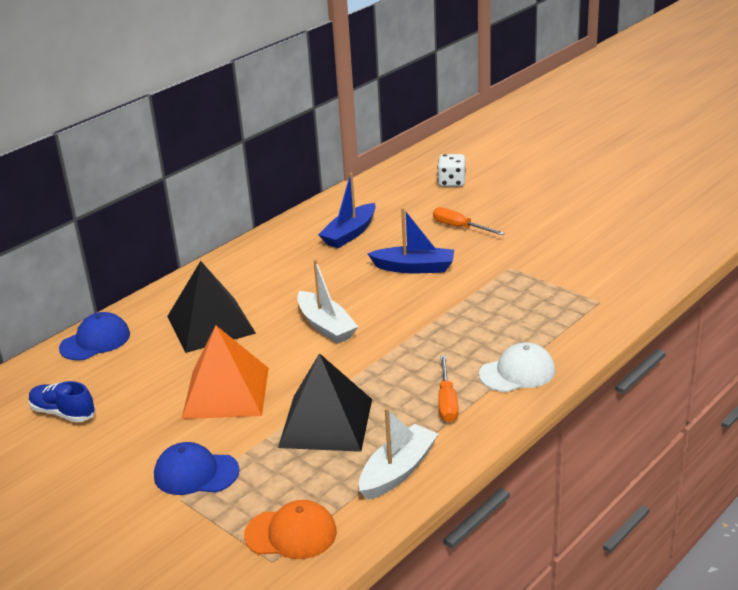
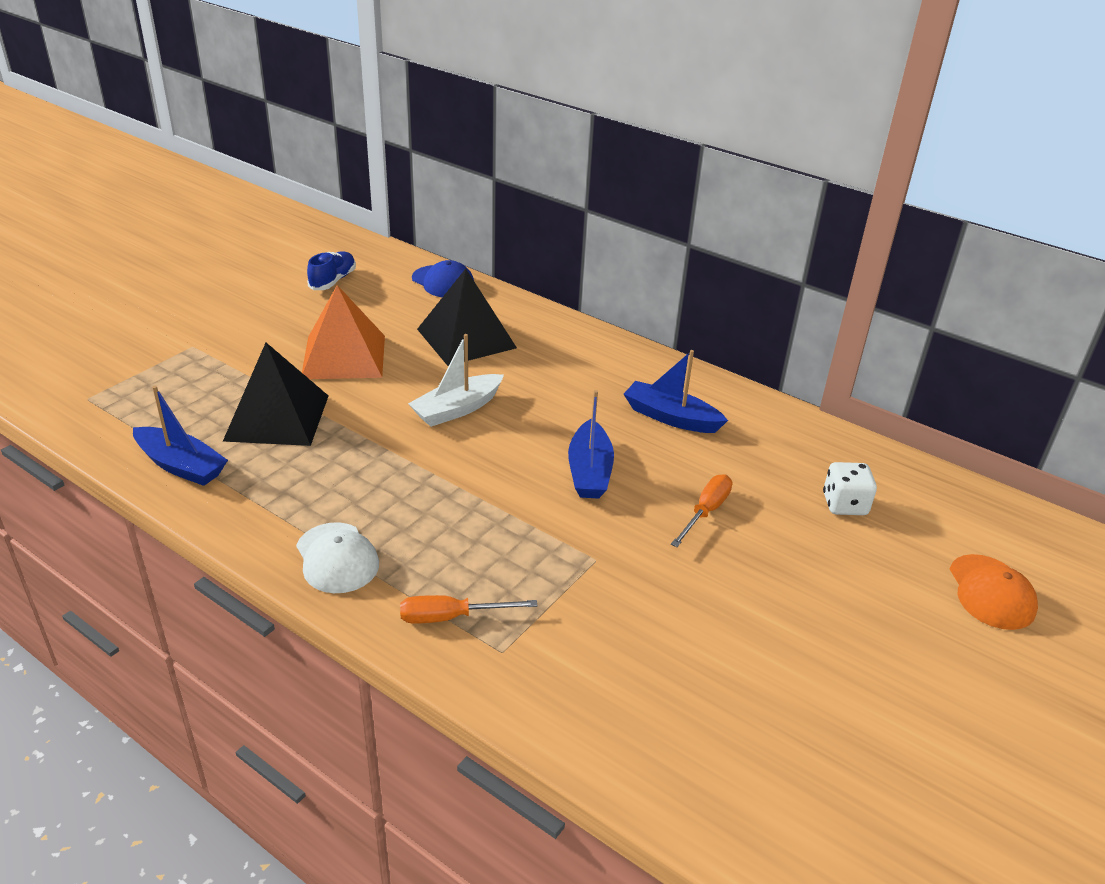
camera: 80 degrees right, 5 degrees up
blue cap [154,442,240,495] -> none
orange cap [244,500,337,559] -> orange cap moved to [950,554,1038,630]
white boat [359,408,438,500] -> blue boat [133,386,228,486]
orange screwdriver [438,355,459,422] -> orange screwdriver moved to [400,595,537,624]

